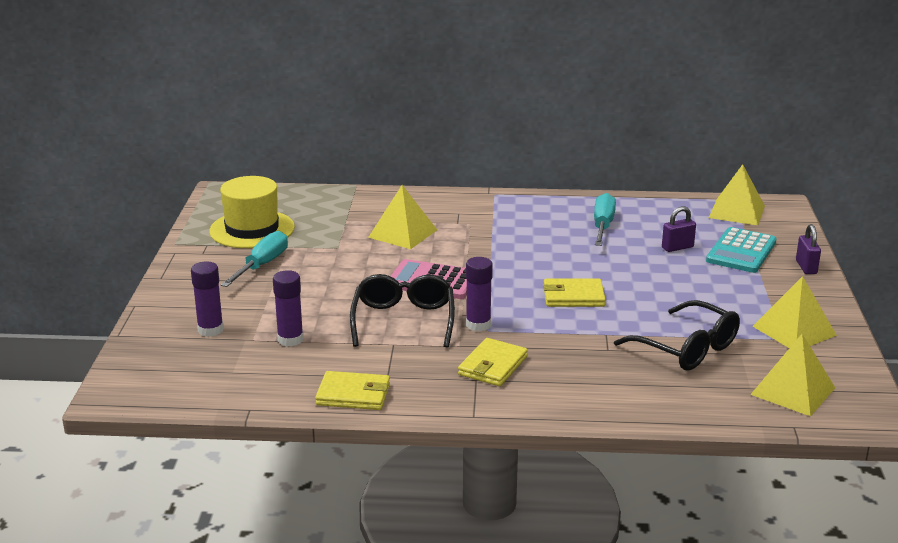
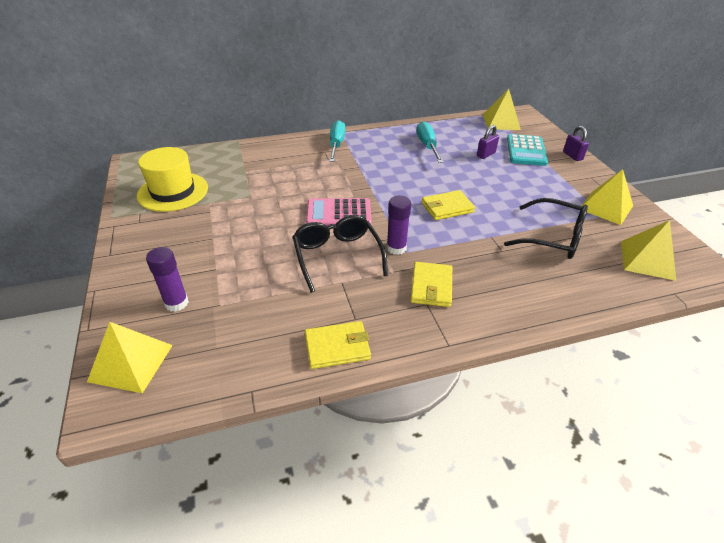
camera: 20 degrees left, 15 degrees up
turquoise screwdriver [221,231,288,287] -> turquoise screwdriver moved to [329,120,345,162]
purple glue stick [273,270,304,347] -> none
yellow pyramid [368,185,437,249] -> yellow pyramid moved to [87,322,173,393]

